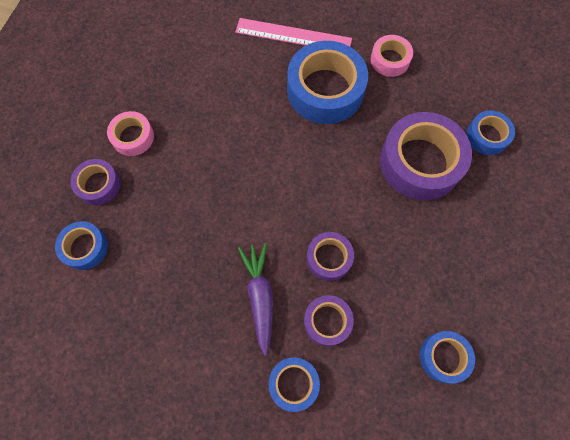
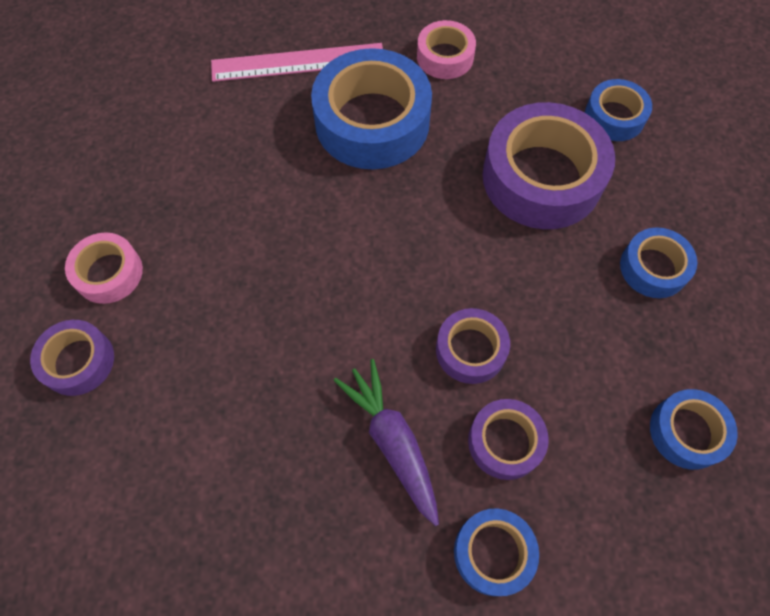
camera: 20 degrees left, 5 degrees down
blue tape [55,221,108,270] -> blue tape moved to [620,227,698,298]

